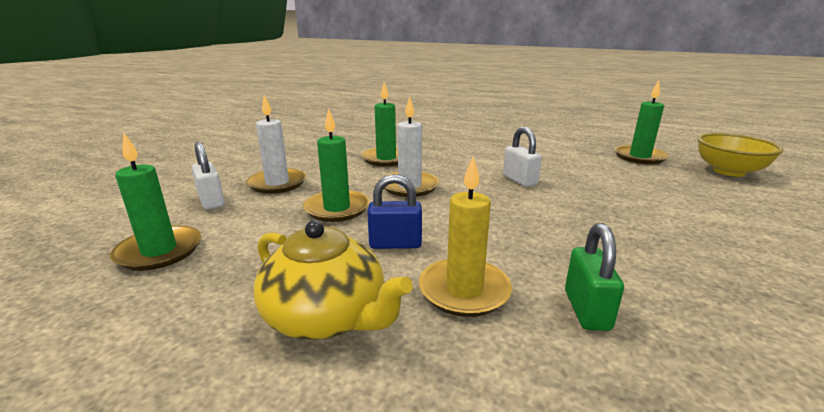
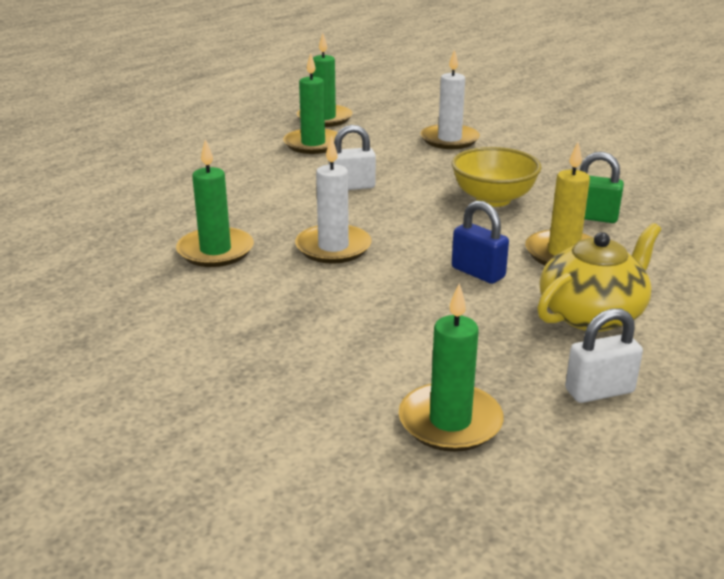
camera: 75 degrees left, 5 degrees up
white padlock [192,142,225,210] -> white padlock moved to [565,308,643,403]
white candle [246,95,306,194] -> white candle moved to [420,49,480,149]
green candle [303,108,369,222] -> green candle moved to [283,53,343,154]
blue padlock [367,174,422,249] -> blue padlock turned 60 degrees counterclockwise [452,200,509,284]
yellow bowl [698,133,783,177] -> yellow bowl moved to [452,147,542,207]

